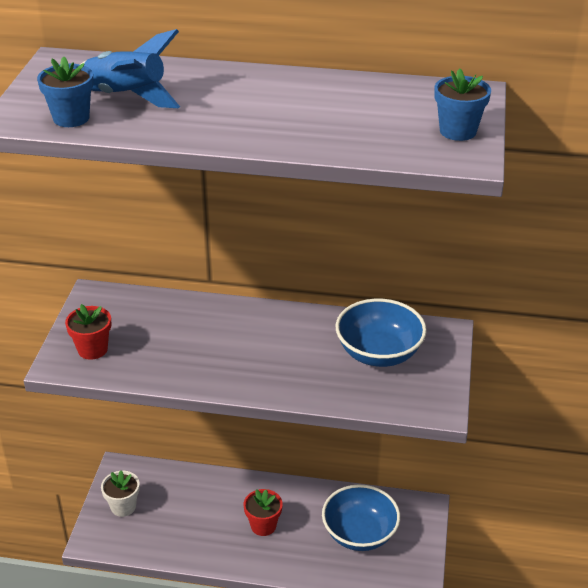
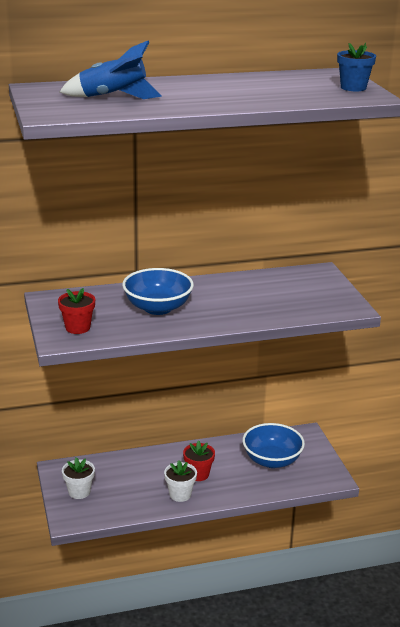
camera: 25 degrees left, 10 degrees down
blue flower pot [37,56,93,127] -> none
blue bowl [336,299,427,367] -> blue bowl moved to [122,268,194,315]
none -> white flower pot [164,460,197,502]

